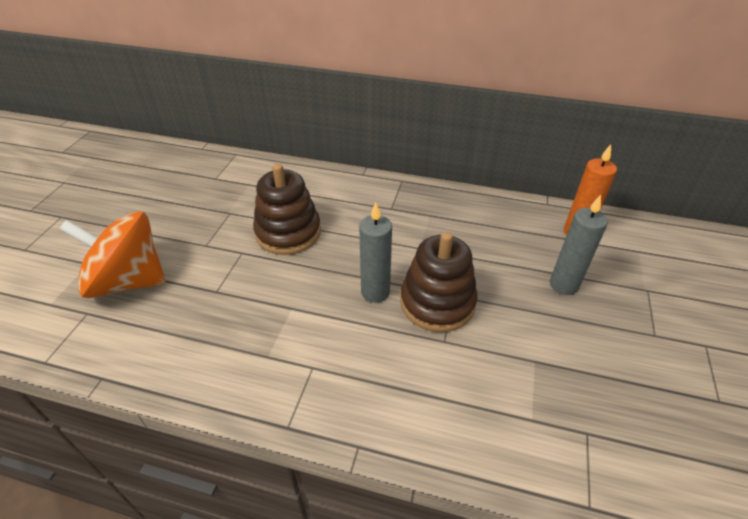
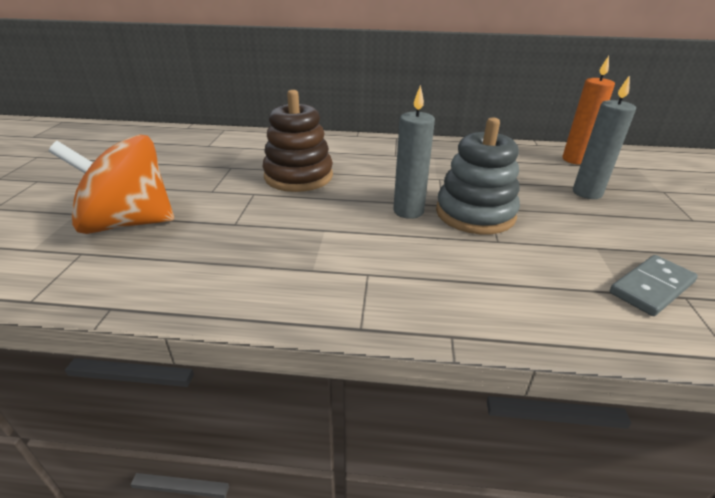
camera: 10 degrees left, 10 degrees down
brown stacking toy [400,232,478,332] -> grey stacking toy [436,117,520,234]
none -> grey domino [610,255,698,316]

